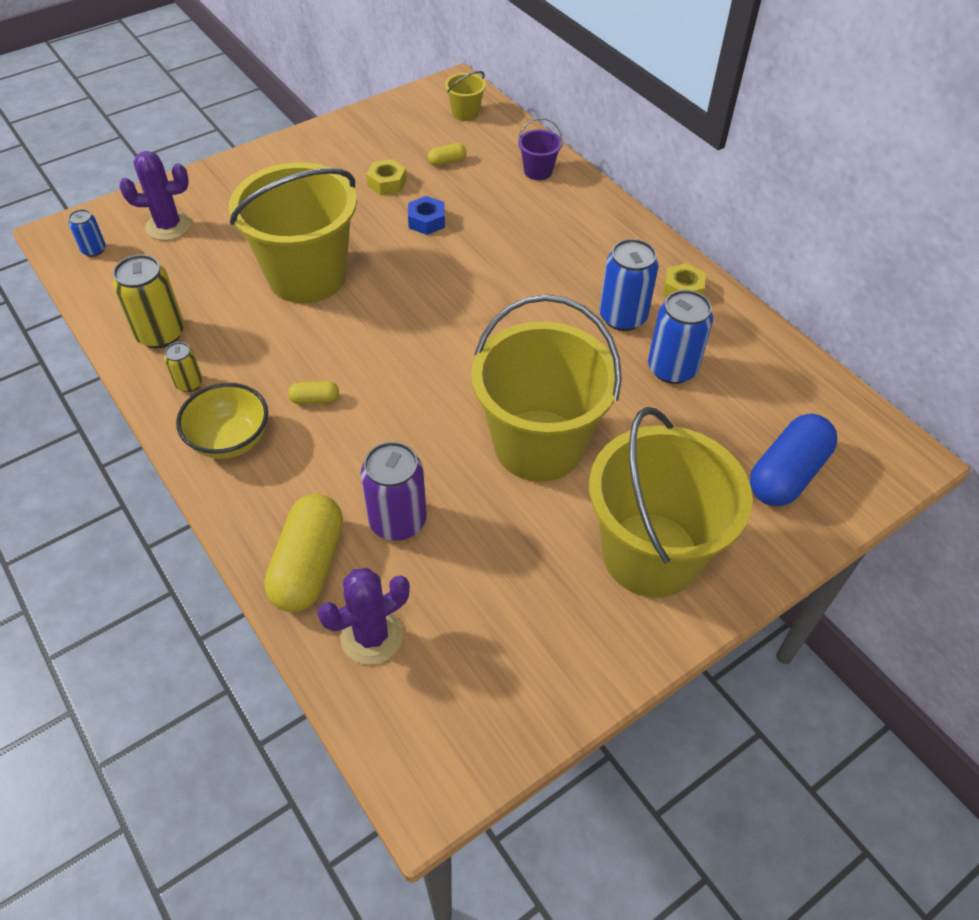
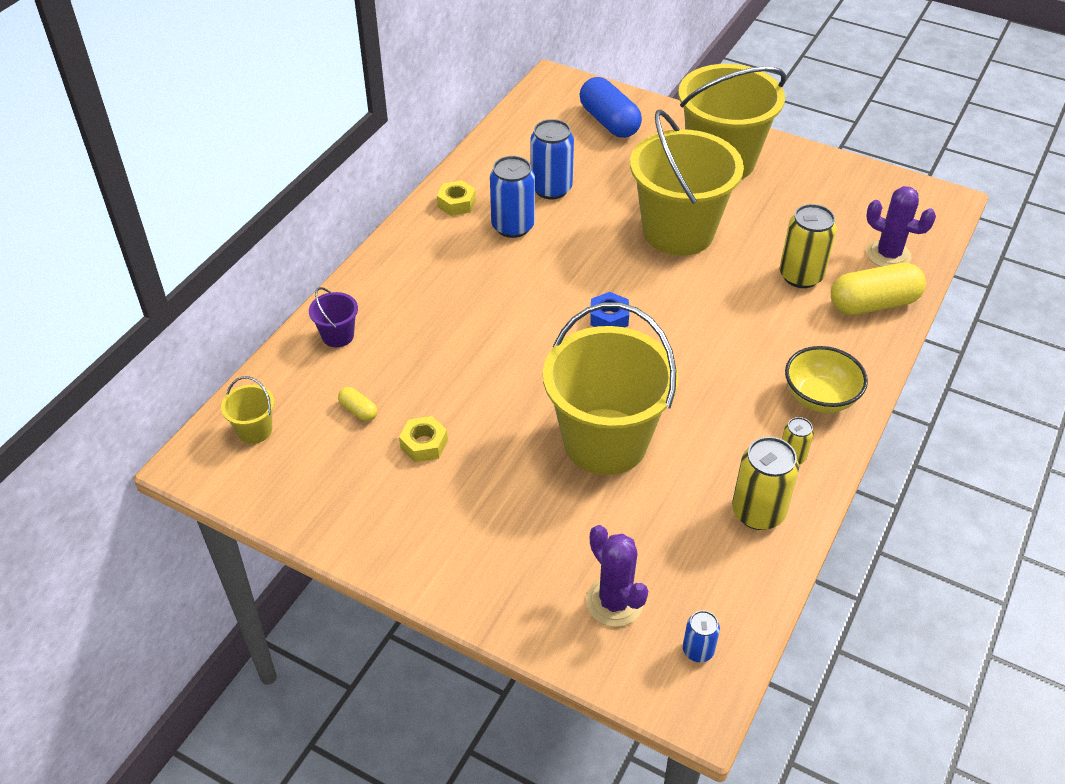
camera: 115 degrees left, 5 degrees down
yellow capsule [288,381,339,404] -> none
purple can [360,442,427,541] -> yellow can [780,204,837,288]
blue nut [408,196,445,235] -> blue nut moved to [590,292,629,327]
blue capsule [750,414,837,506] -> blue capsule turned 45 degrees clockwise [580,77,642,138]

